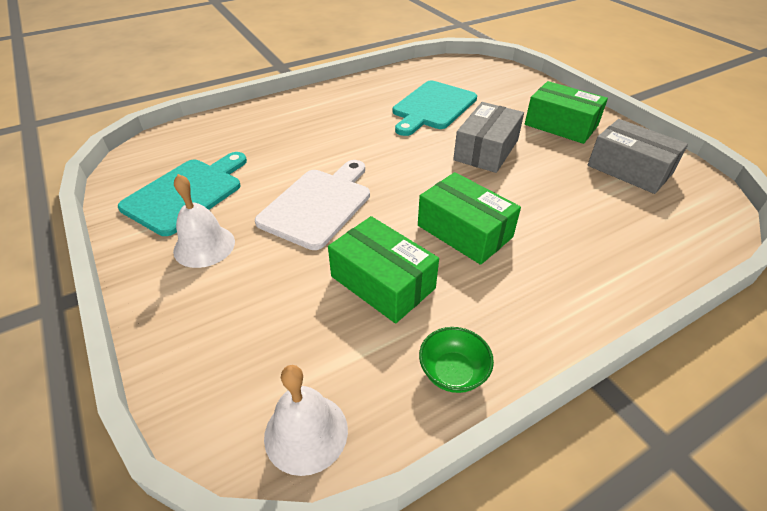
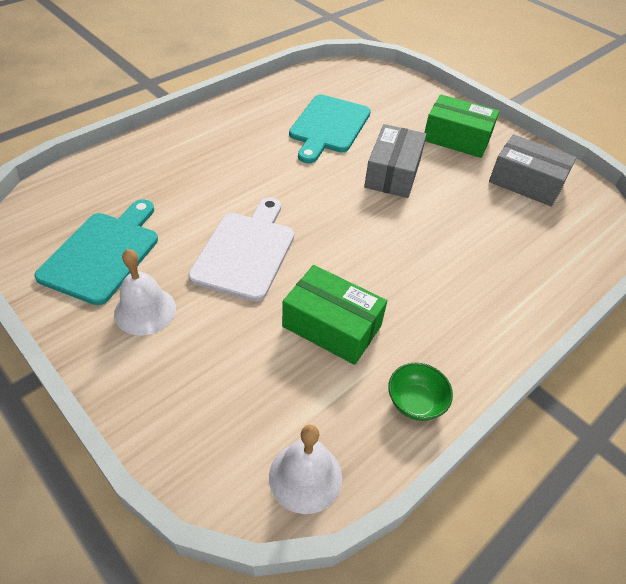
camera: 15 degrees left, 5 degrees up
green box [418,172,521,265] -> none

